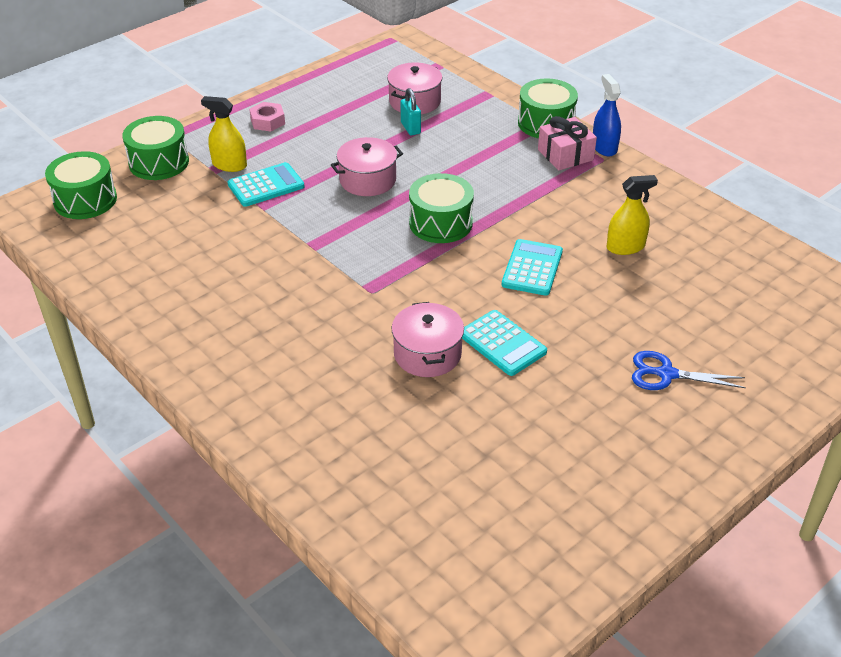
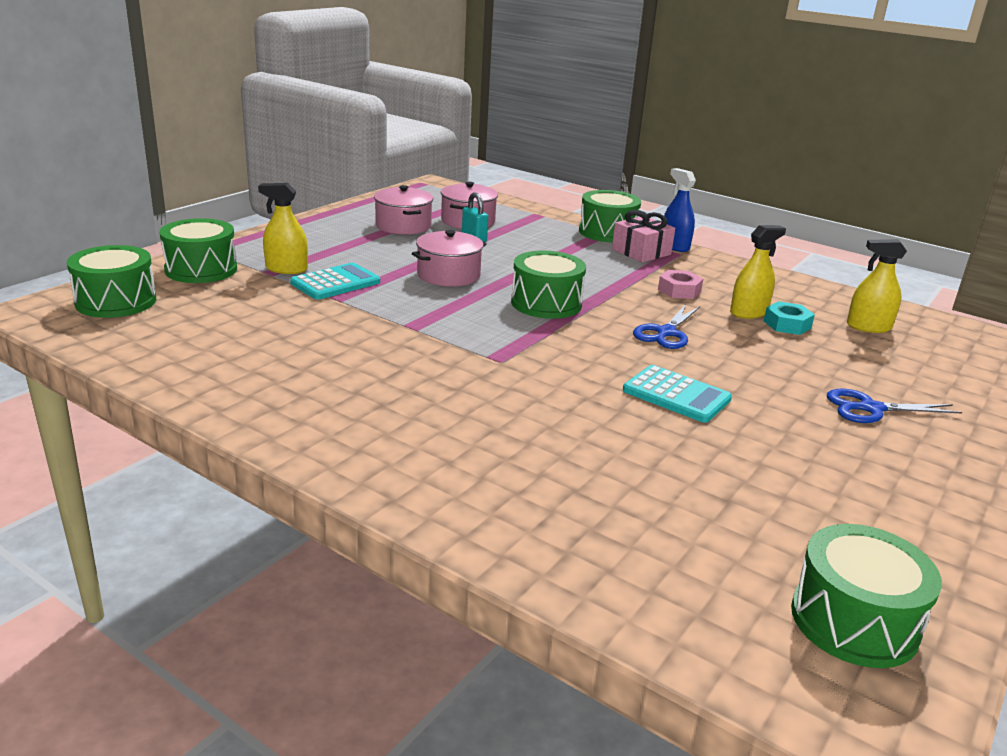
camera: 15 degrees left, 15 degrees down
pink nut [249,102,285,131] -> pink nut moved to [658,270,703,299]
pink pot [391,302,464,377] -> pink pot moved to [374,185,433,235]
turquoise calculator [502,239,563,296] -> blue scissors [633,304,700,349]
none -> turquoise nut [764,301,815,335]
none -> green drum [791,524,942,668]
none -> yellow spray bottle [847,239,907,333]

